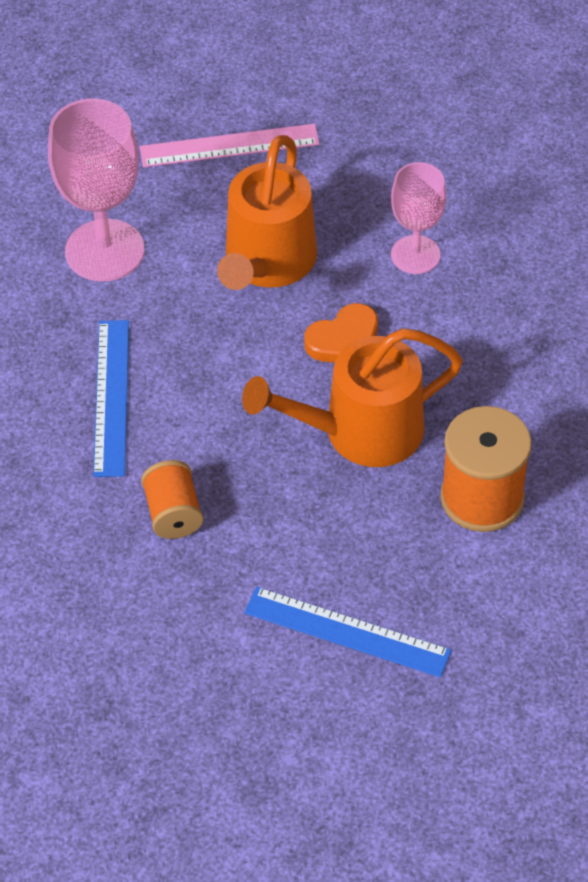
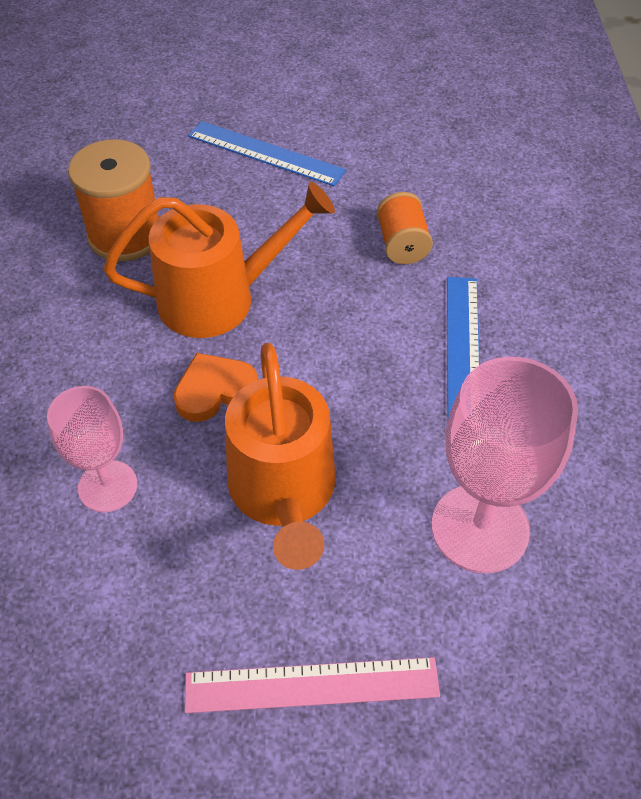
camera: 175 degrees left, 0 degrees up
orange watering can [217,135,317,290] -> orange watering can turned 150 degrees clockwise [225,343,336,570]

